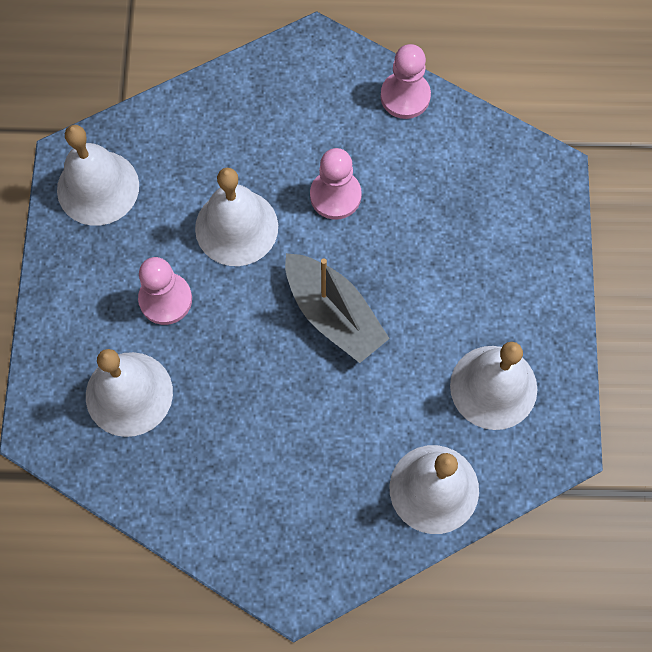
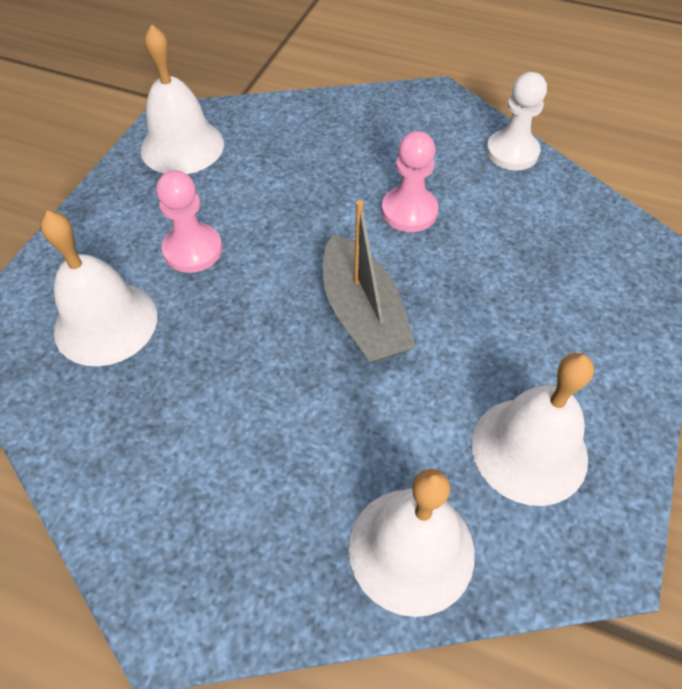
camera: 20 degrees right, 15 degrees down
white bell [195,168,278,266] -> none
pink pawn [381,44,431,119] -> white pawn [486,72,547,170]

